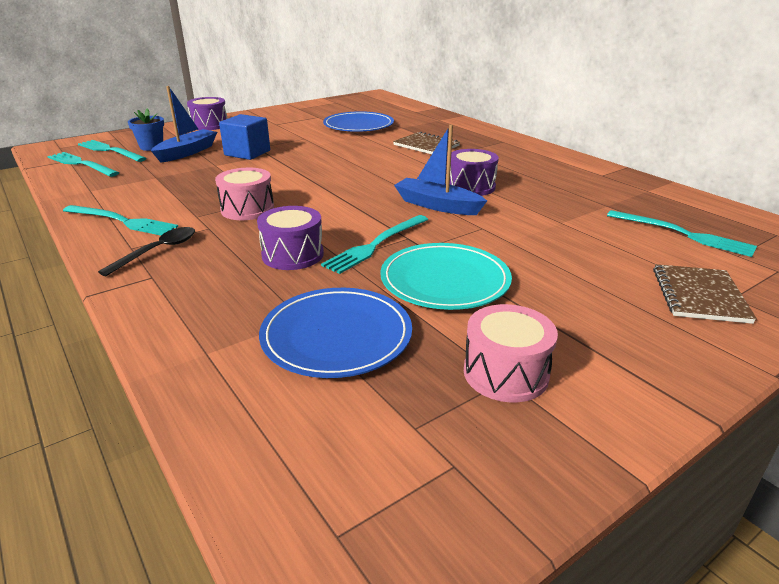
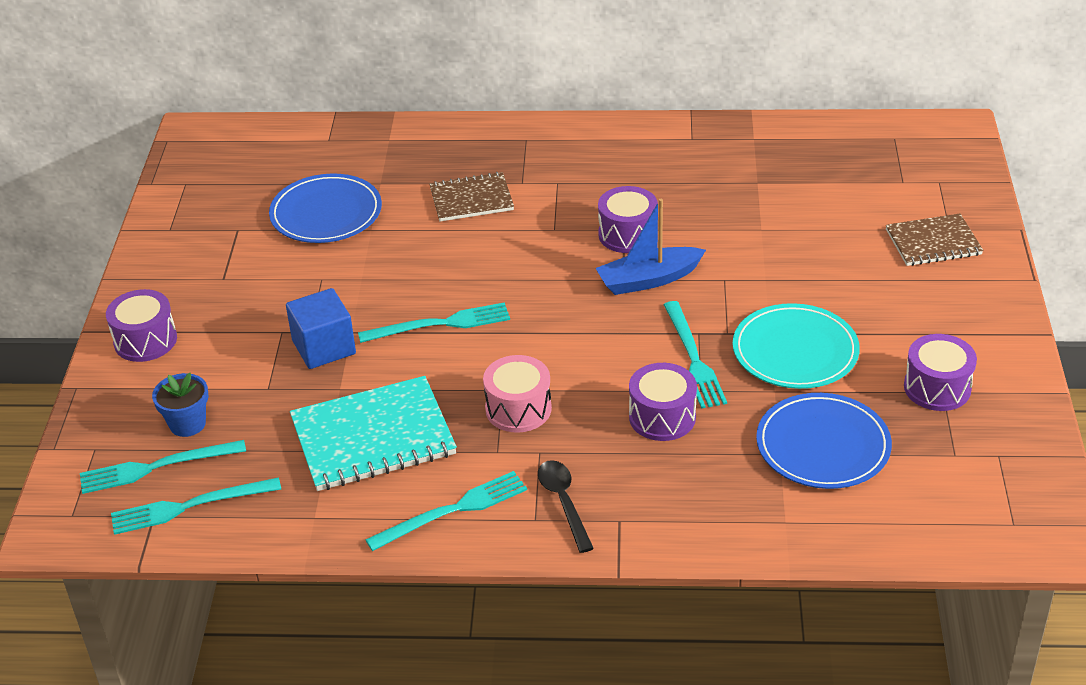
camera: 50 degrees left, 10 degrees up
blue boat [151,86,217,163] -> none
pink drum [464,304,558,402] -> purple drum [904,334,977,411]
turquoise fork [607,210,757,257] -> turquoise fork moved to [358,302,510,343]
brown notebook [653,264,757,324] -> brown notebook turned 60 degrees counterclockwise [886,214,984,266]
none -> turquoise notebook [290,376,457,491]

